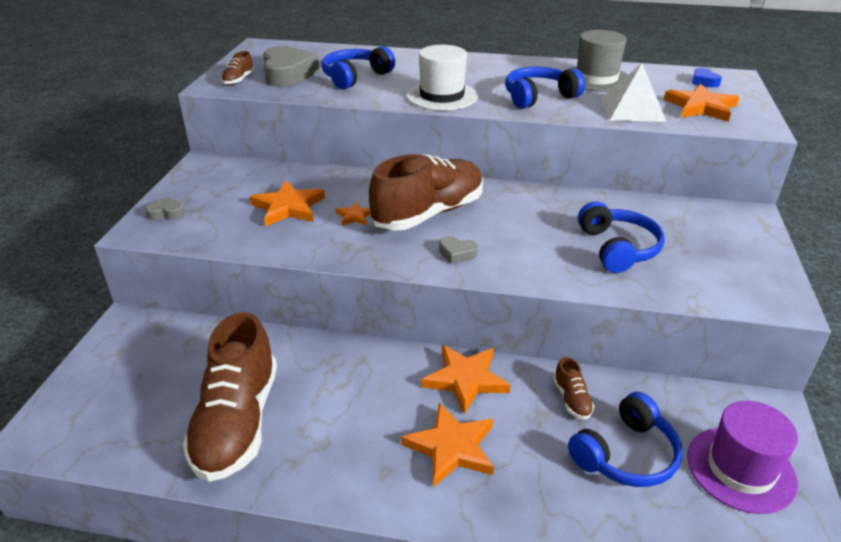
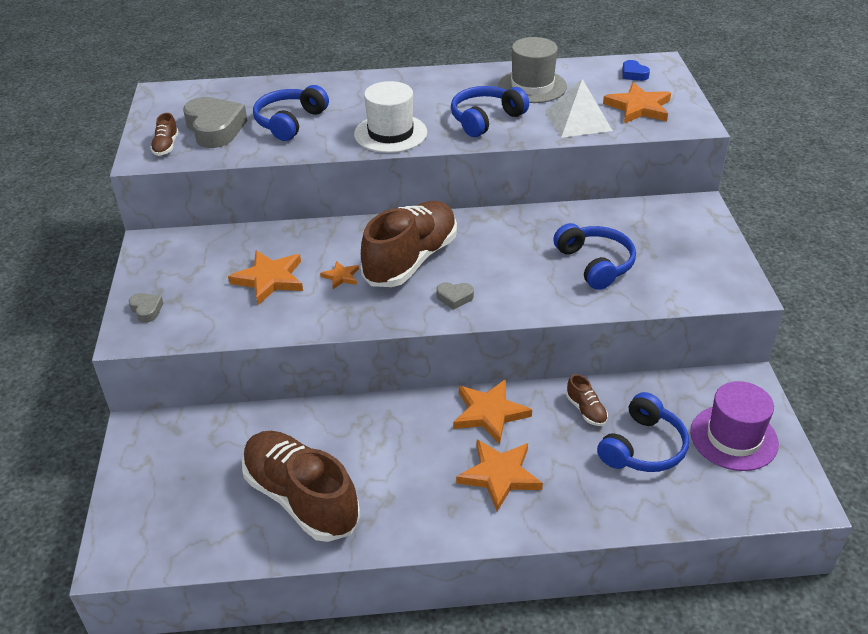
camera: 15 degrees left, 5 degrees up
grey heart [145,197,184,220] -> grey heart turned 75 degrees clockwise [129,293,163,323]
brown shoe [183,312,277,482] -> brown shoe turned 150 degrees clockwise [242,431,360,542]

